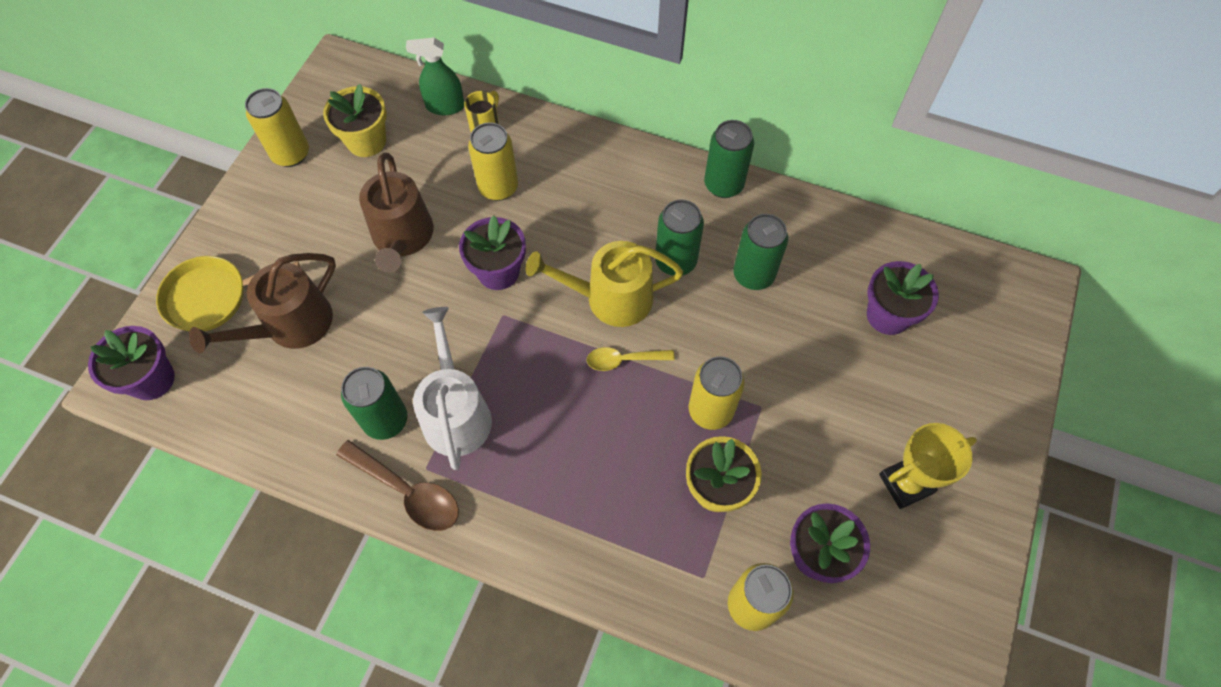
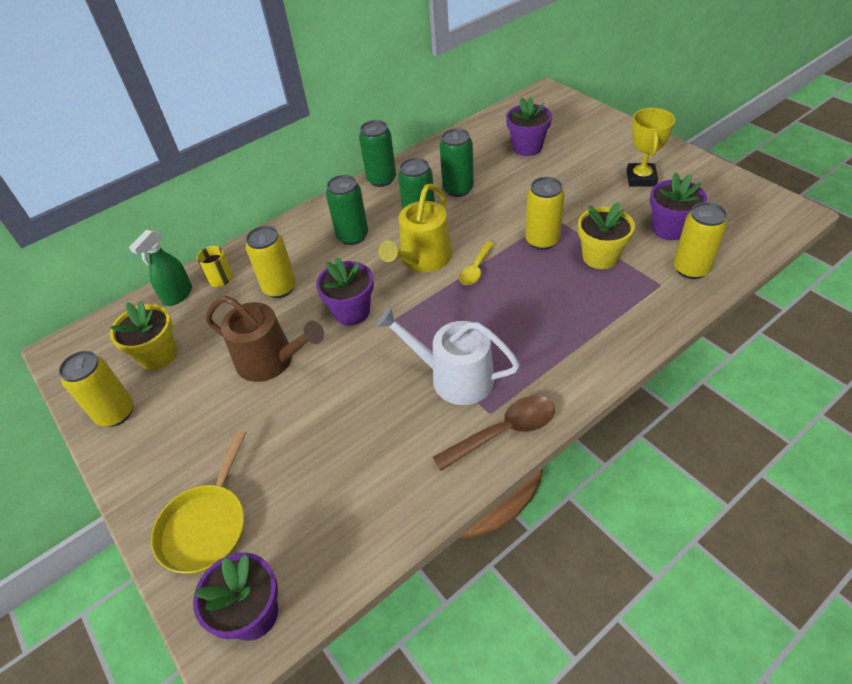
camera: 55 degrees left, 15 degrees down
brown watering can [189,253,336,353] -> none
green can [341,367,407,440] -> green can moved to [326,175,368,245]

